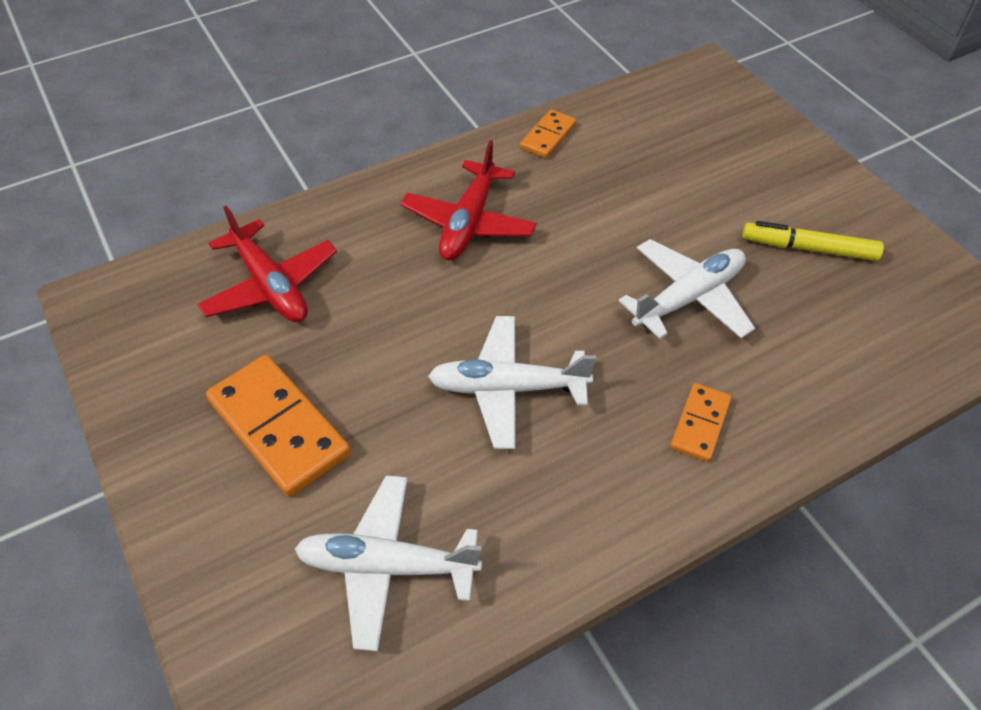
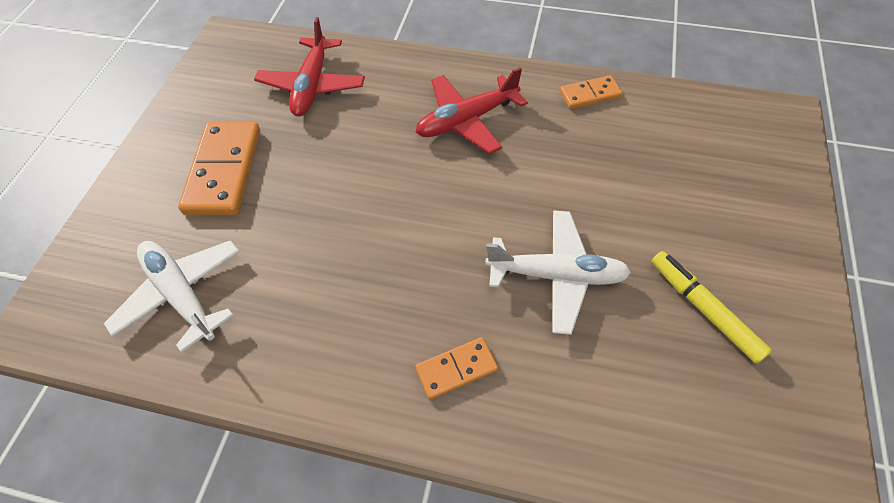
camera: 45 degrees right, 5 degrees up
white plane [428,316,596,449] -> none

